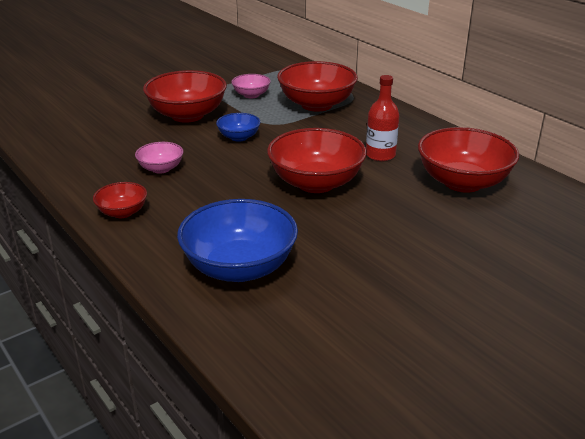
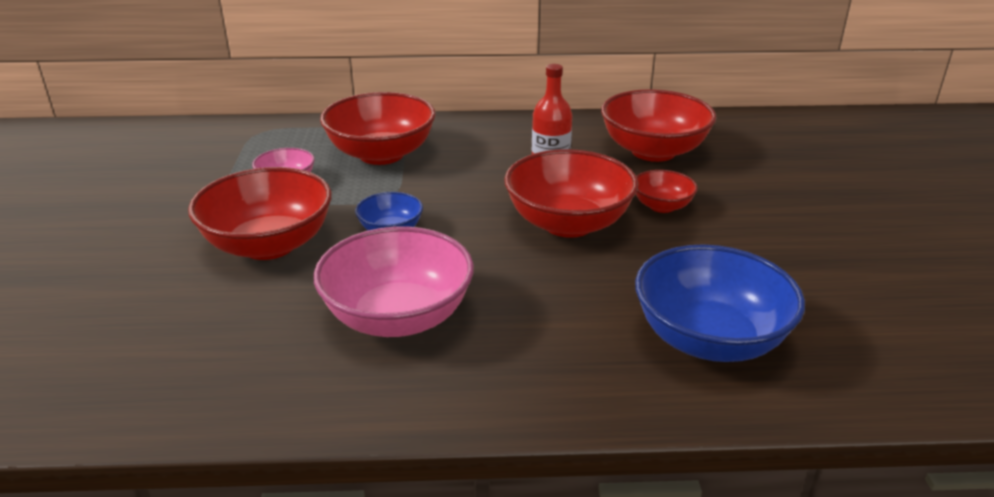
camera: 55 degrees left, 0 degrees up
red bowl [93,182,147,218] -> red bowl moved to [636,170,698,213]
pink bowl [135,142,184,174] -> pink bowl [313,226,474,337], size x1.97

